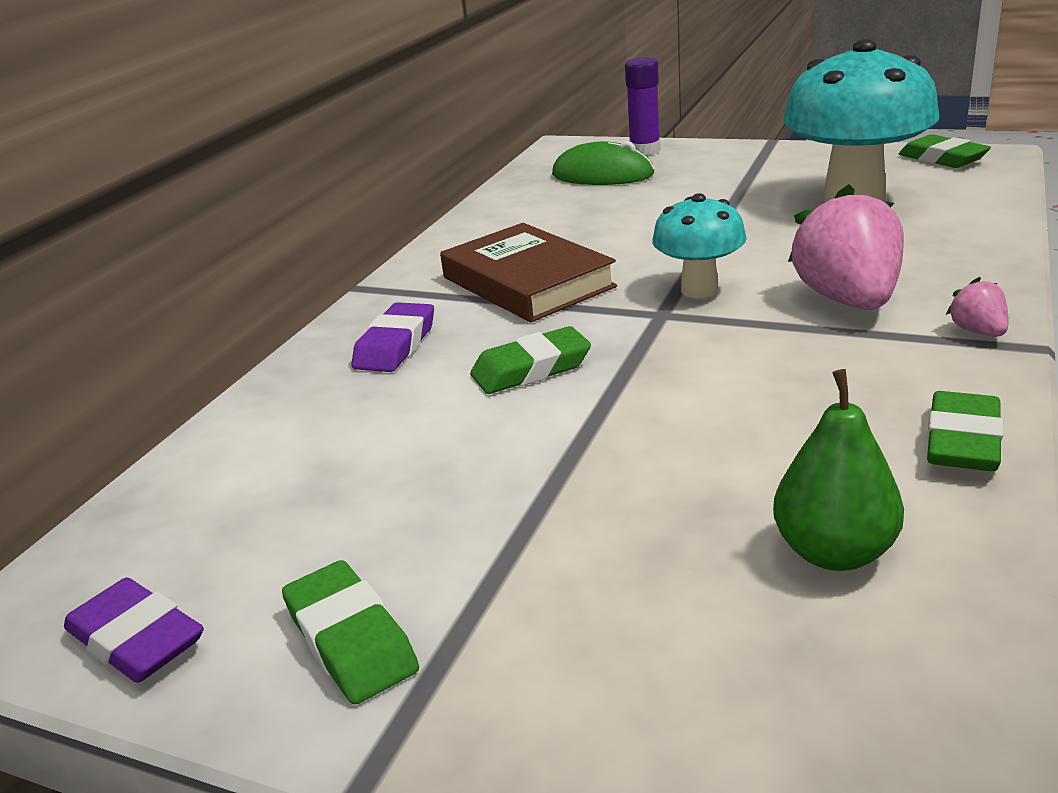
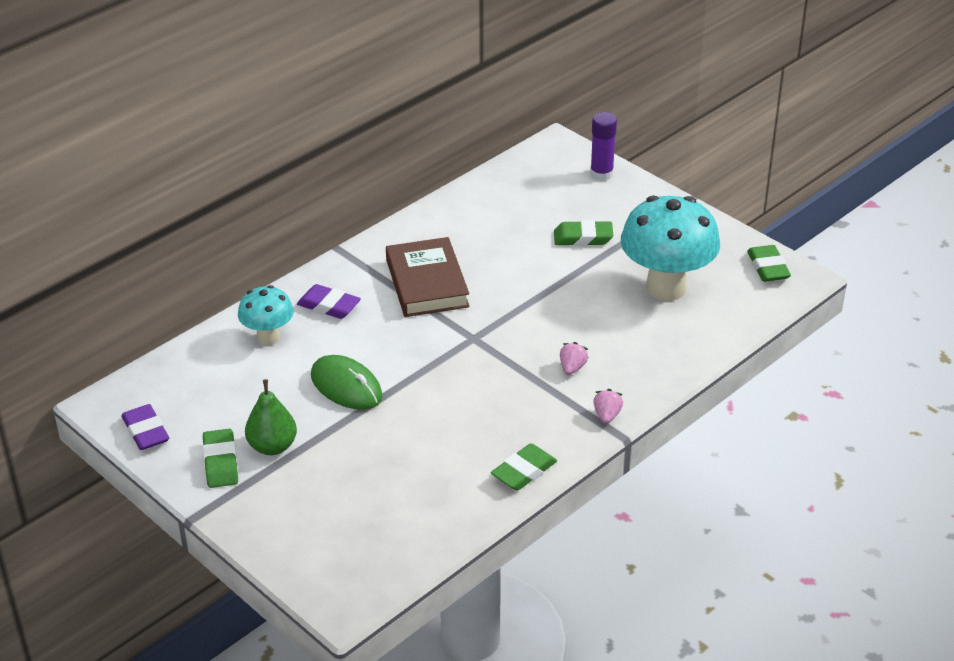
camera: 20 degrees right, 10 degrees up
purple eraser [352,302,434,372] -> purple eraser turned 75 degrees clockwise [297,284,361,319]
green eraser [470,326,591,394] -> green eraser moved to [554,220,613,246]
green mouse [552,141,654,185] -> green mouse moved to [311,355,383,410]
turquoise mushroom [652,193,747,298] -> turquoise mushroom moved to [238,285,294,346]
green pear [773,369,904,571] -> green pear moved to [245,379,297,455]
pink strawberry [788,184,904,310] -> pink strawberry [560,342,589,375], size x0.45

